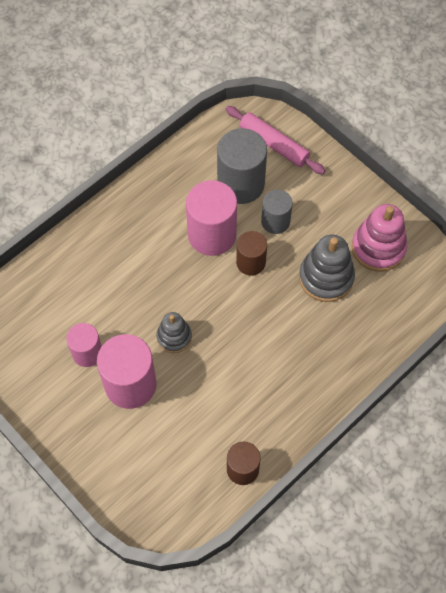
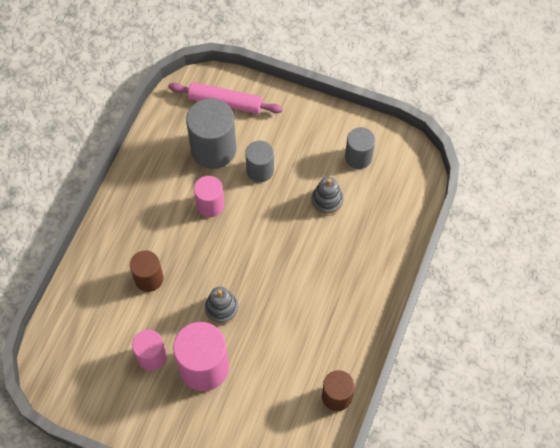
camera: 25 degrees left, 0 degrees up
pink cylinder [186,180,237,256] -> pink cylinder [194,176,224,217], size x0.60
brown cylinder [236,231,267,276] -> brown cylinder moved to [130,251,163,292]
grey stacking toy [299,235,355,302] -> grey stacking toy [311,177,344,216], size x0.62
pink stacking toy [352,204,407,272] -> grey cylinder [345,127,375,169]

